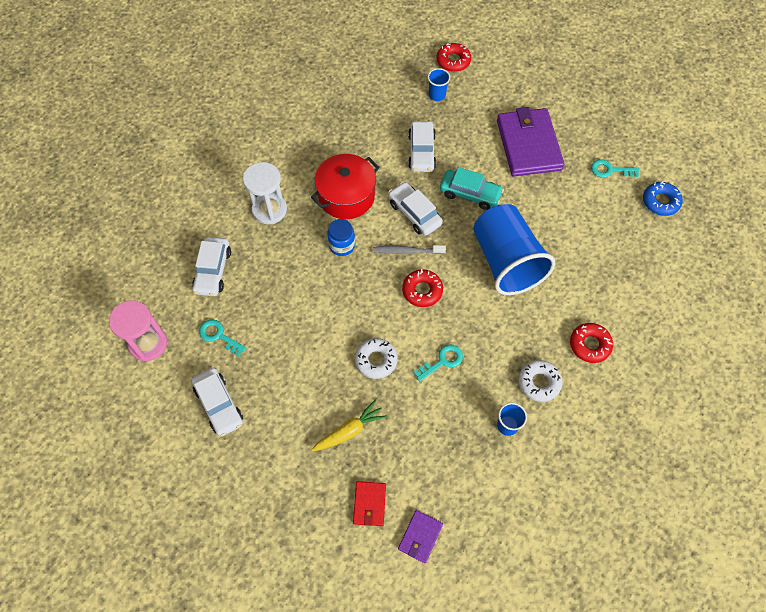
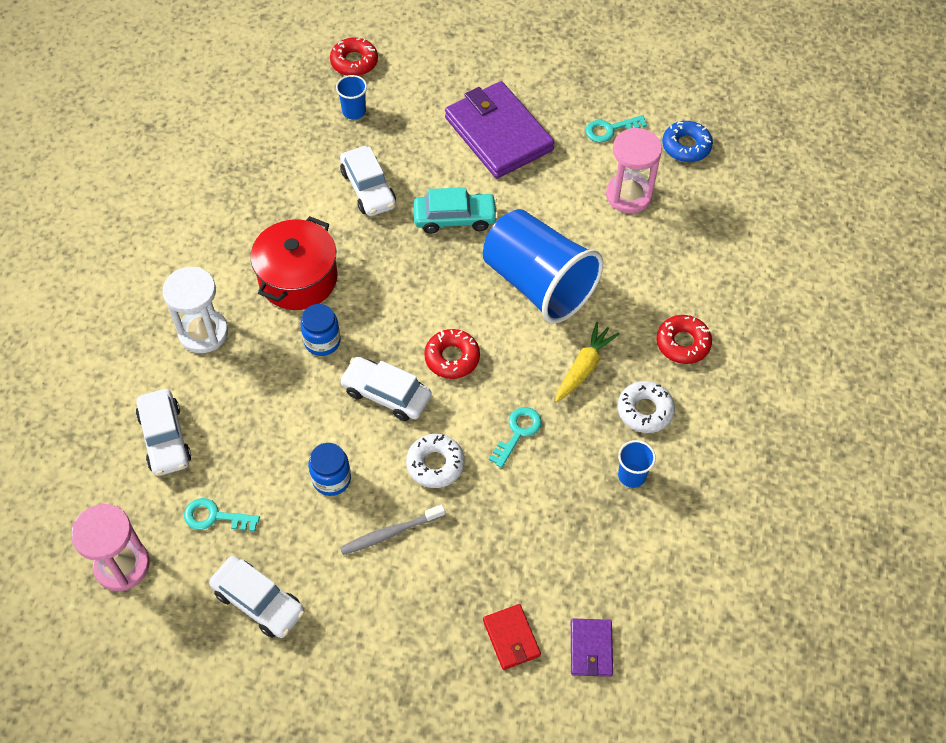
camera: 25 degrees left, 5 degrees down
yellow carrot [311,400,387,452] -> yellow carrot moved to [555,322,620,402]
grey toothbrush [373,245,446,254] -> grey toothbrush moved to [340,504,445,555]
white car [388,182,443,235] -> white car moved to [339,356,432,421]
none -> blue jar [309,443,351,496]
none -> pink hourglass [606,128,662,213]

